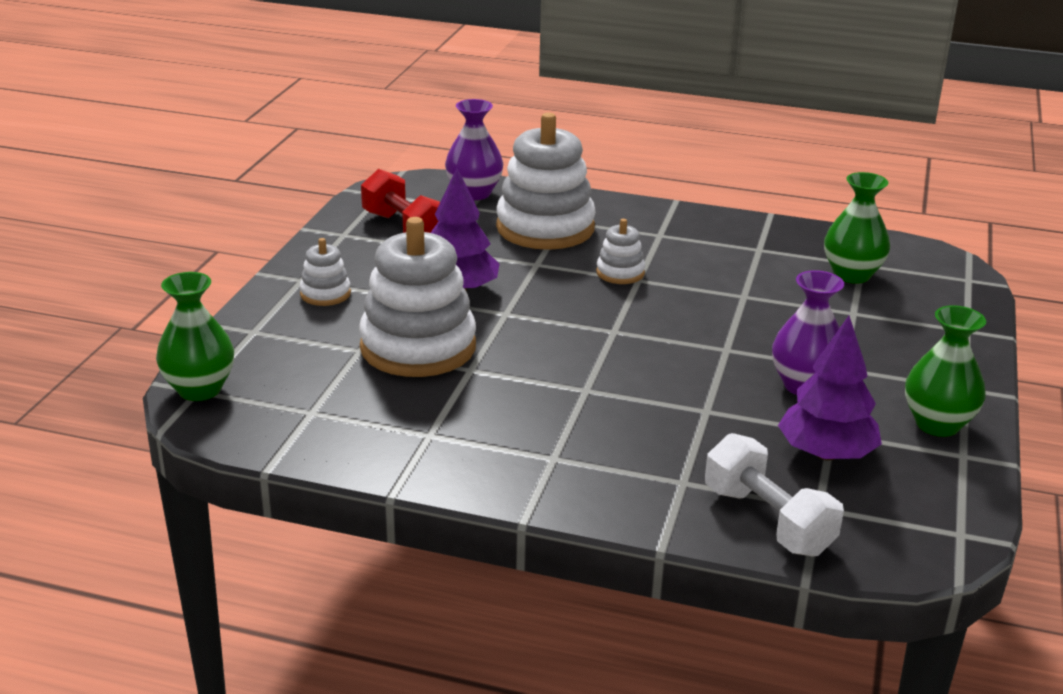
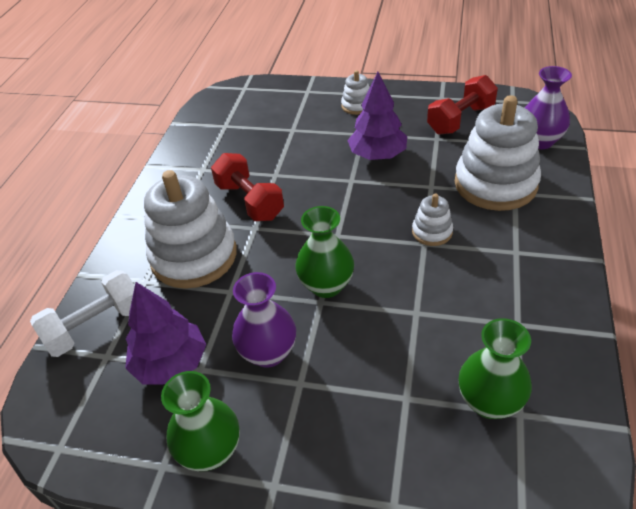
camera: 90 degrees right, 15 degrees up
green vase [156,272,234,401] -> green vase moved to [295,206,354,298]
white stacking toy [359,217,476,377] -> white stacking toy moved to [144,170,237,289]
none -> red dumbbell [211,153,284,221]

